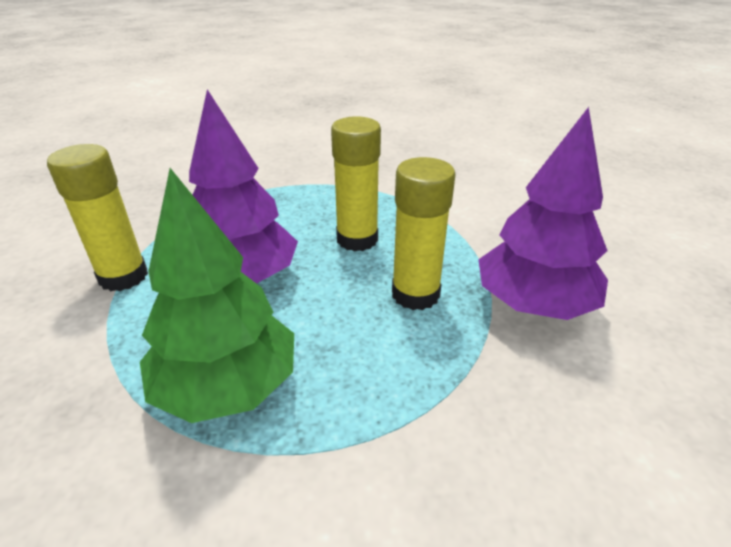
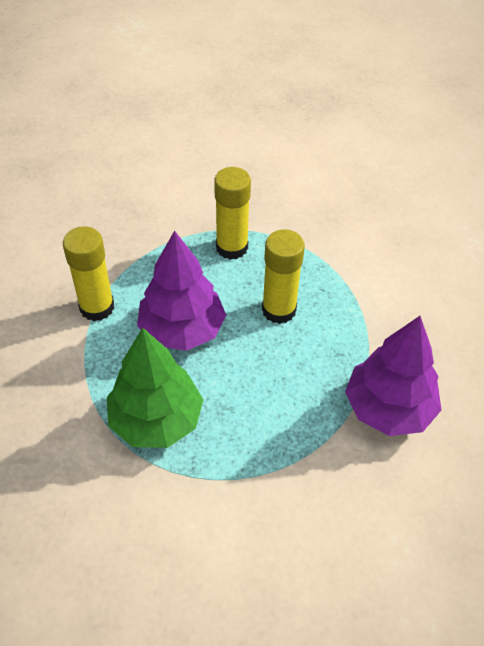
camera: 15 degrees right, 15 degrees up
yellow glue stick [392,157,456,310] -> yellow glue stick moved to [214,167,251,260]

